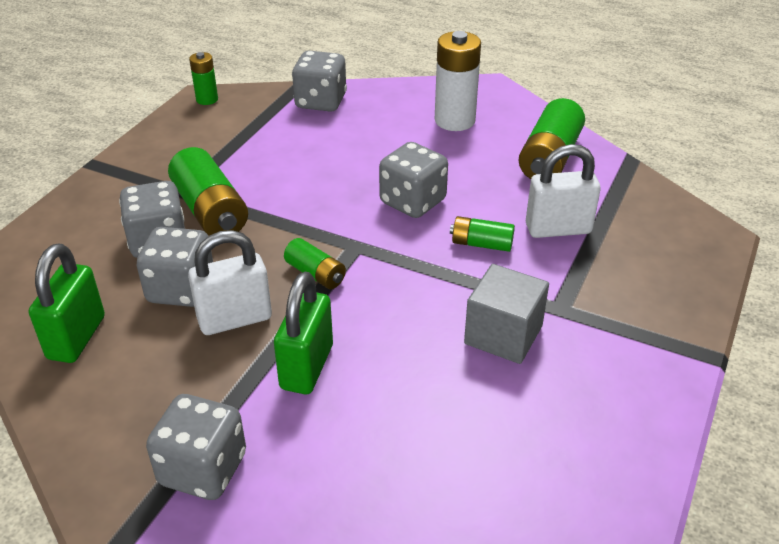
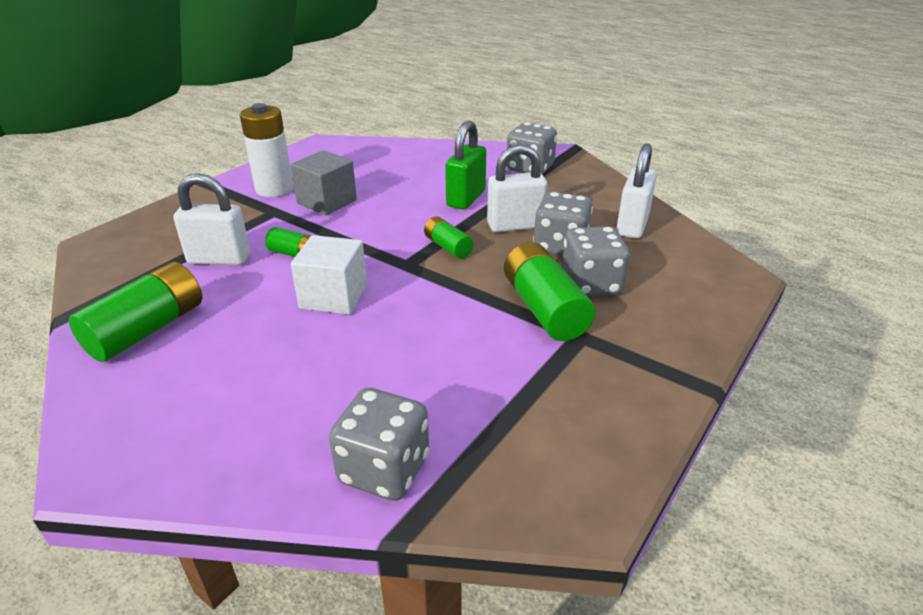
camera: 170 degrees left, 5 degrees down
green padlock [29,244,105,363] -> white padlock [616,143,657,239]
green battery [189,52,218,105] -> none
grey dice [379,142,448,218] -> white cube [291,235,367,315]
white battery [435,31,481,131] -> white battery moved to [240,103,293,197]

